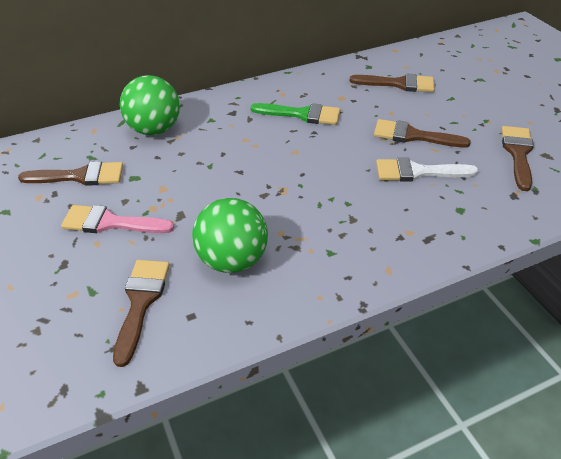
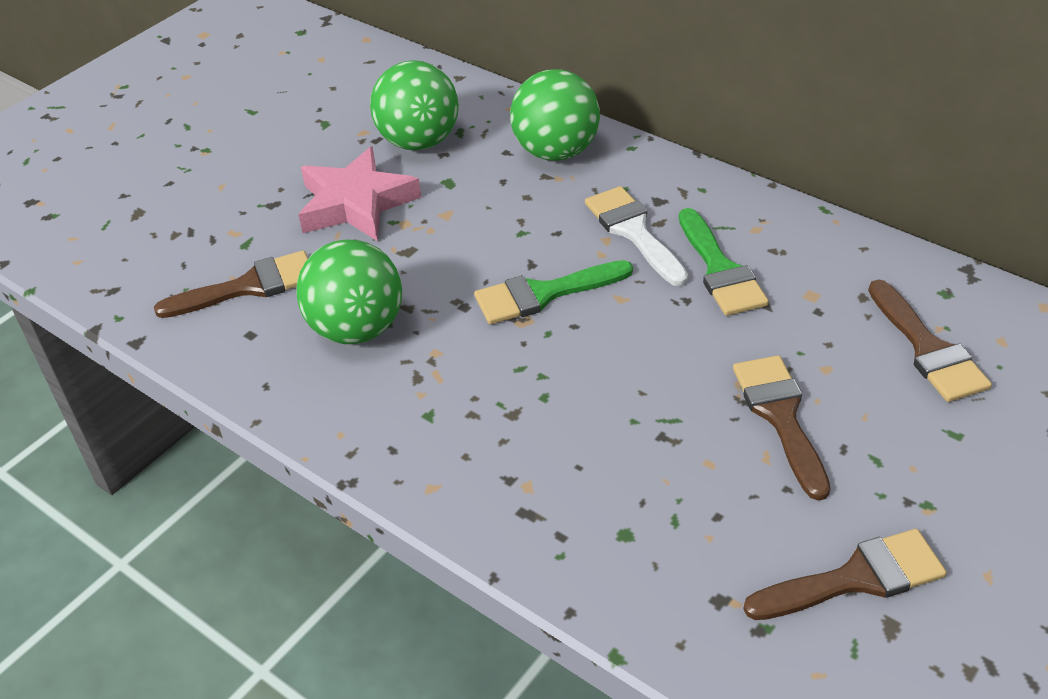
camera: 65 degrees right, 0 degrees up
brown brush [18,161,123,186] -> green ball [370,60,459,150]
pink brush [61,205,174,233] -> pink star [298,146,421,241]
white brush [376,158,479,182] -> white brush moved to [585,186,688,286]
none -> green brush [474,260,633,324]

